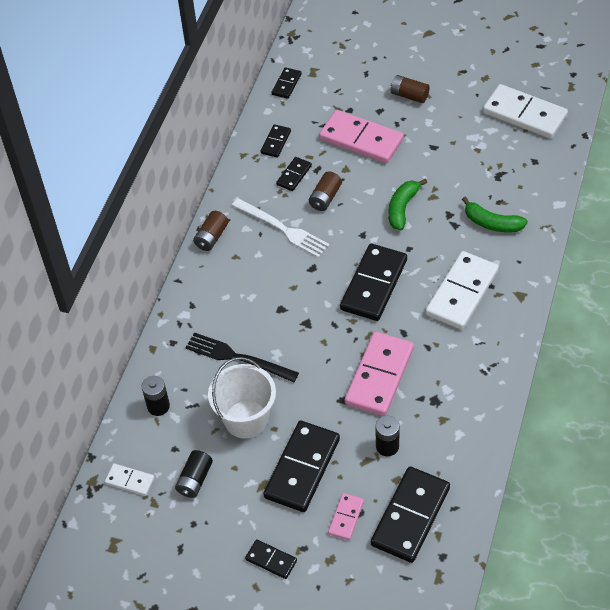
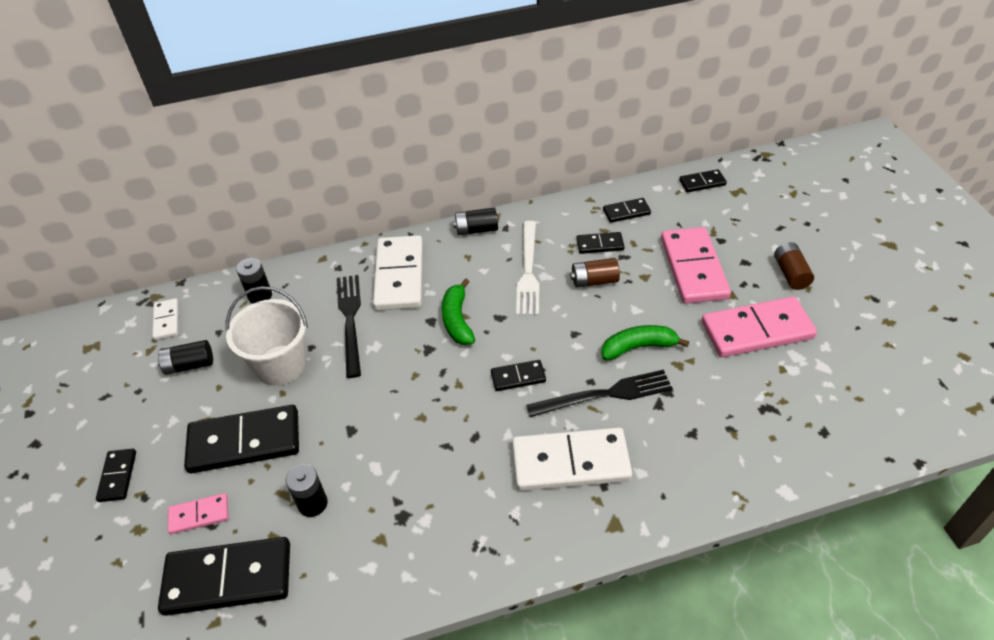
camera: 55 degrees right, 5 degrees down
brown battery [193,211,229,251] -> black battery [453,208,498,235]
black domino [340,244,407,321] -> black domino [491,360,546,391], size x0.50
pink domino [345,332,414,416] -> pink domino moved to [702,296,817,357]
green banana [462,197,528,233] -> green banana moved to [442,278,475,345]
white domino [483,84,568,139] -> white domino moved to [373,235,423,310]
none -> black fork [526,370,673,417]

